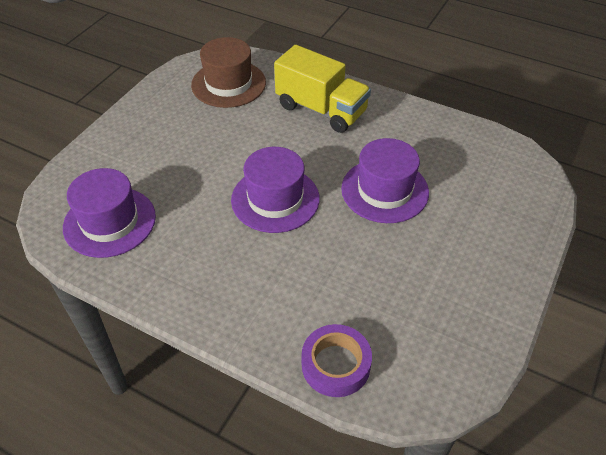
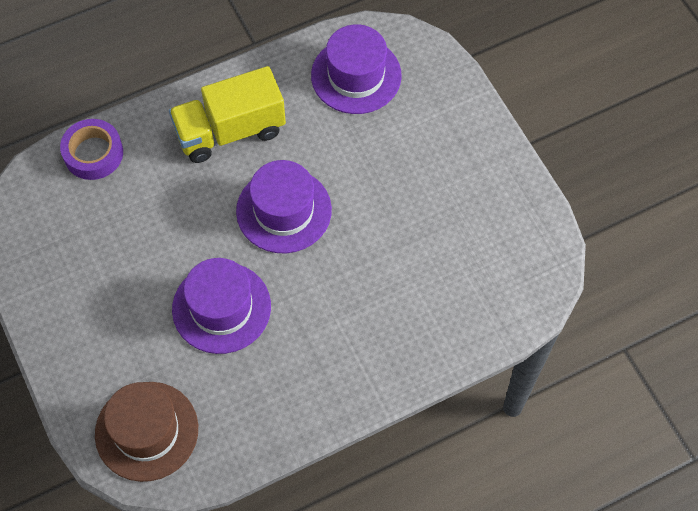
camera: 125 degrees right, 15 degrees up
brown hat [191,37,266,108] -> brown hat moved to [95,382,198,482]
yellow truck [274,45,371,133] -> yellow truck moved to [169,66,286,163]

